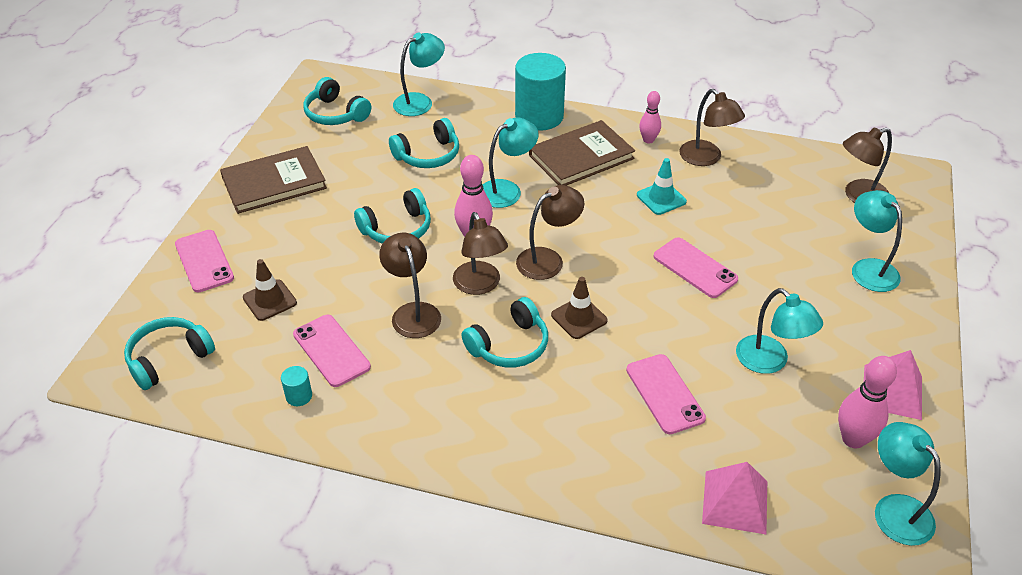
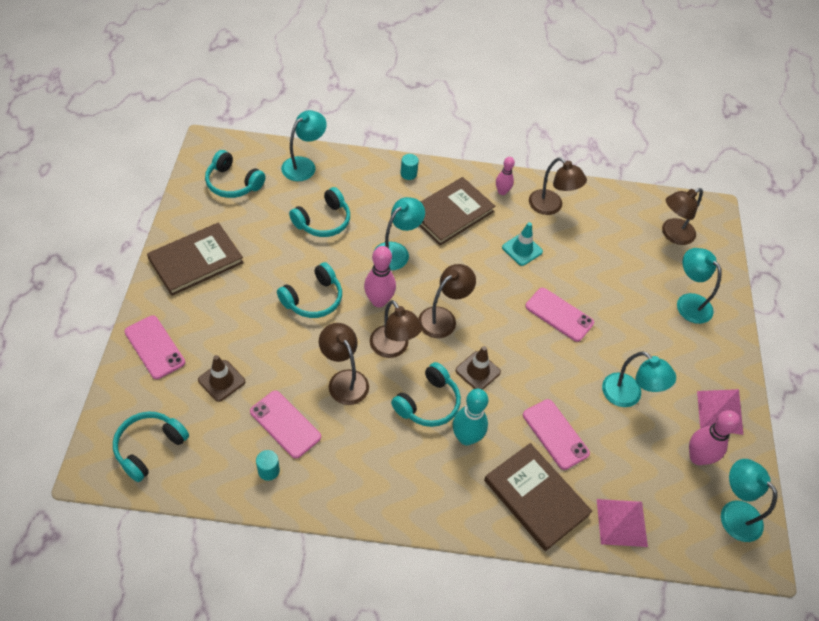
camera: 15 degrees left, 10 degrees up
turquoise cylinder [515,53,566,131] -> turquoise cylinder [400,154,419,180], size x0.41
none -> turquoise bowling pin [453,389,488,445]
none -> brown book [484,443,592,551]

